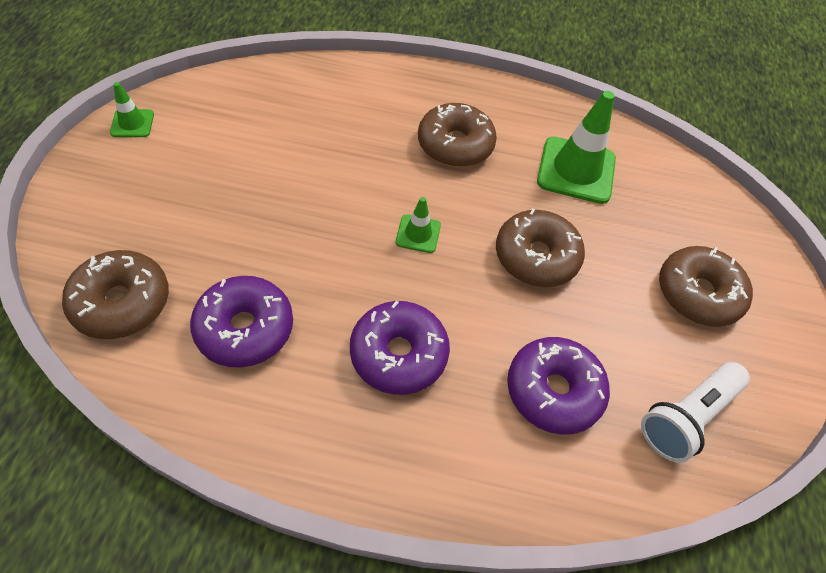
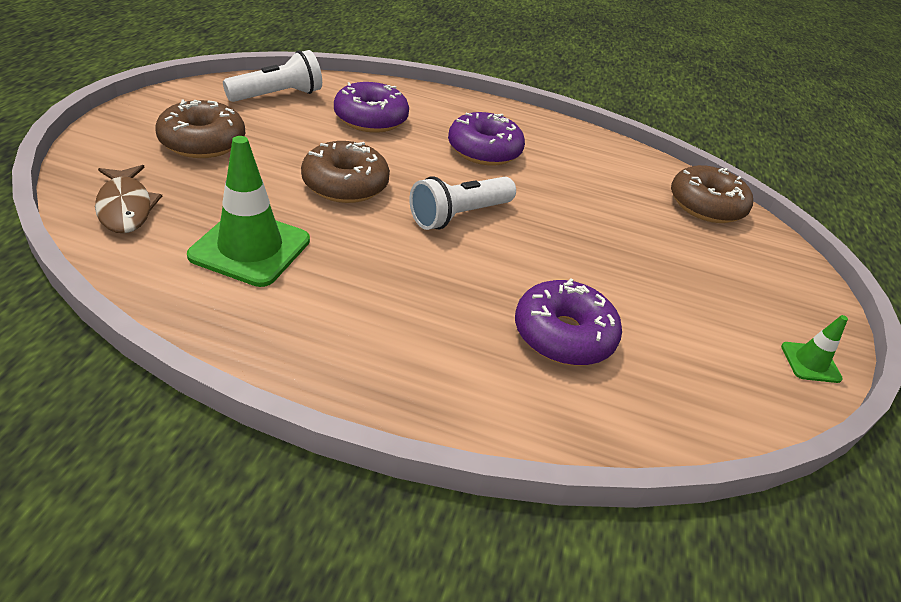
camera: 175 degrees left, 15 degrees down
purple donut [190,276,293,368] -> purple donut moved to [515,279,622,366]
green traffic cone [396,197,441,253] -> white flashlight [410,176,516,230]
brown donut [418,103,497,167] -> none
none -> brown fish [95,165,162,233]

